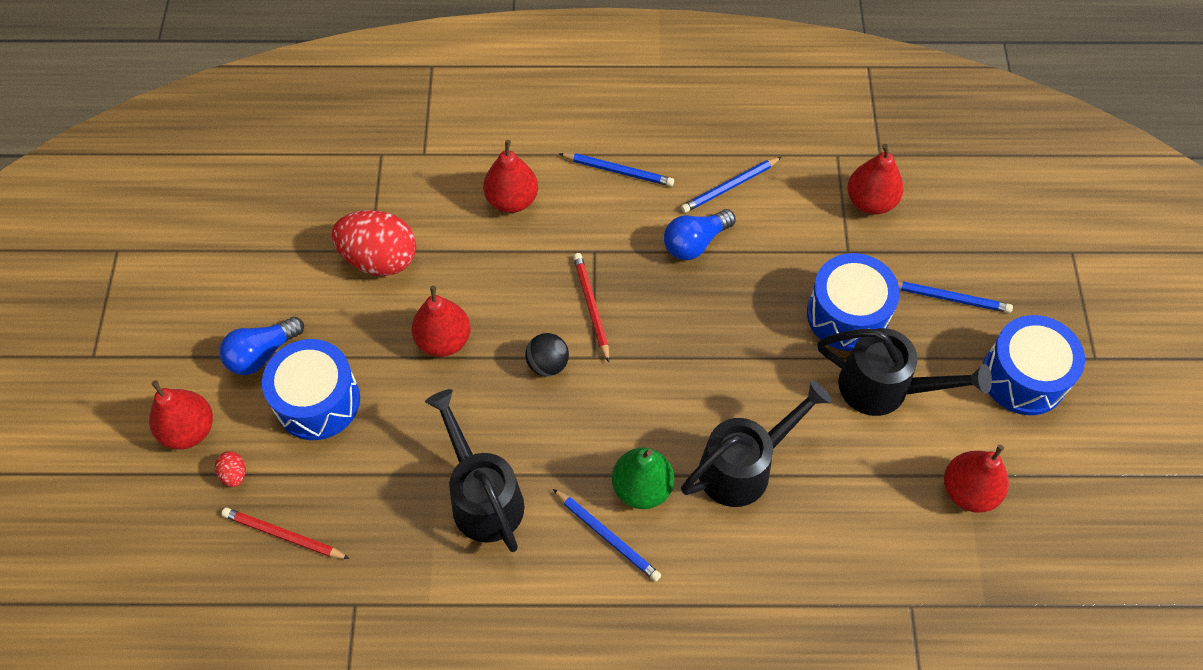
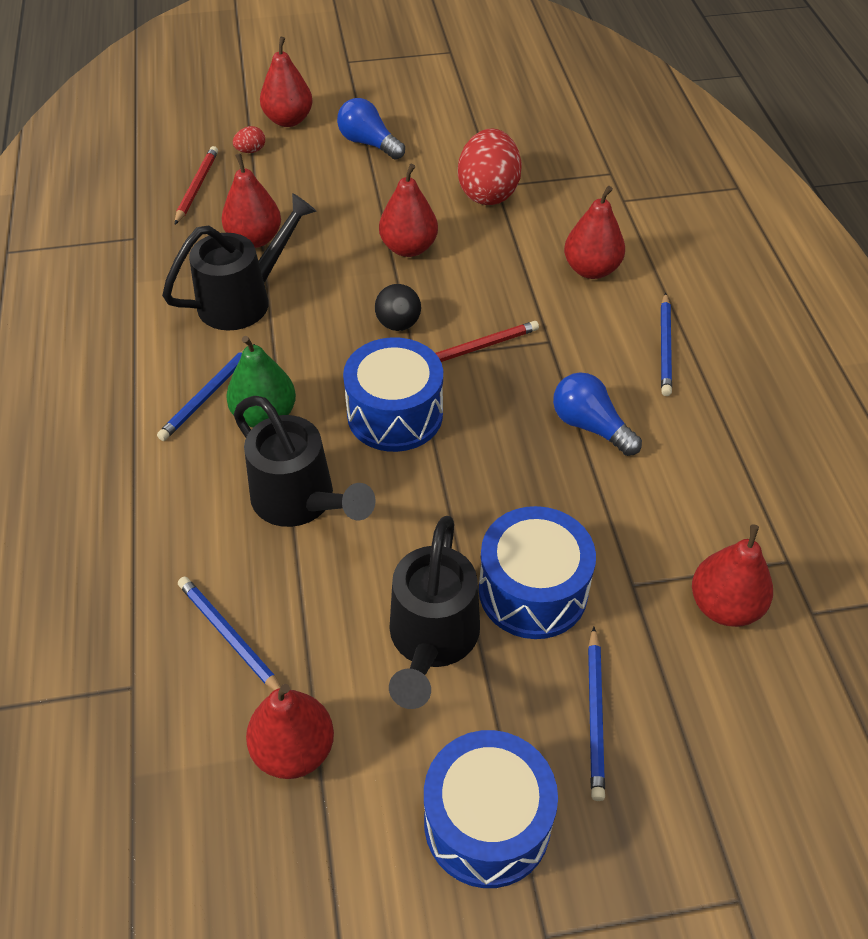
camera: 80 degrees right, 10 degrees down
blue drum [262,339,360,440] -> blue drum moved to [343,337,443,452]
blue pencil [681,157,782,213] -> blue pencil moved to [178,576,281,690]
none -> red pear [221,153,281,248]

